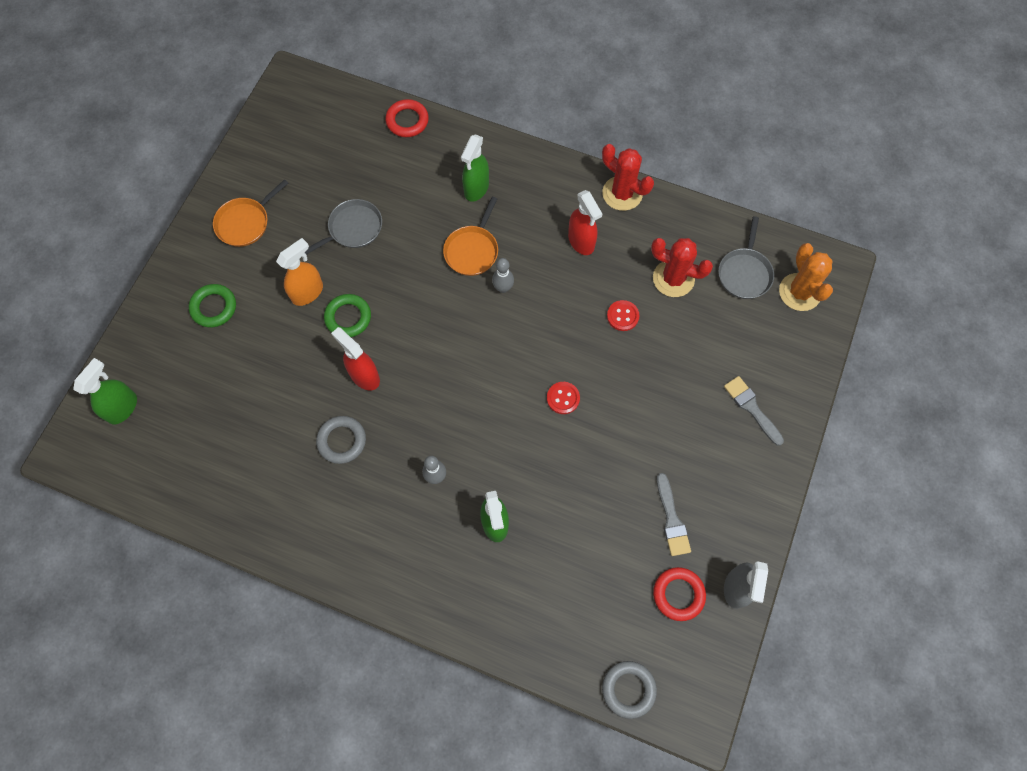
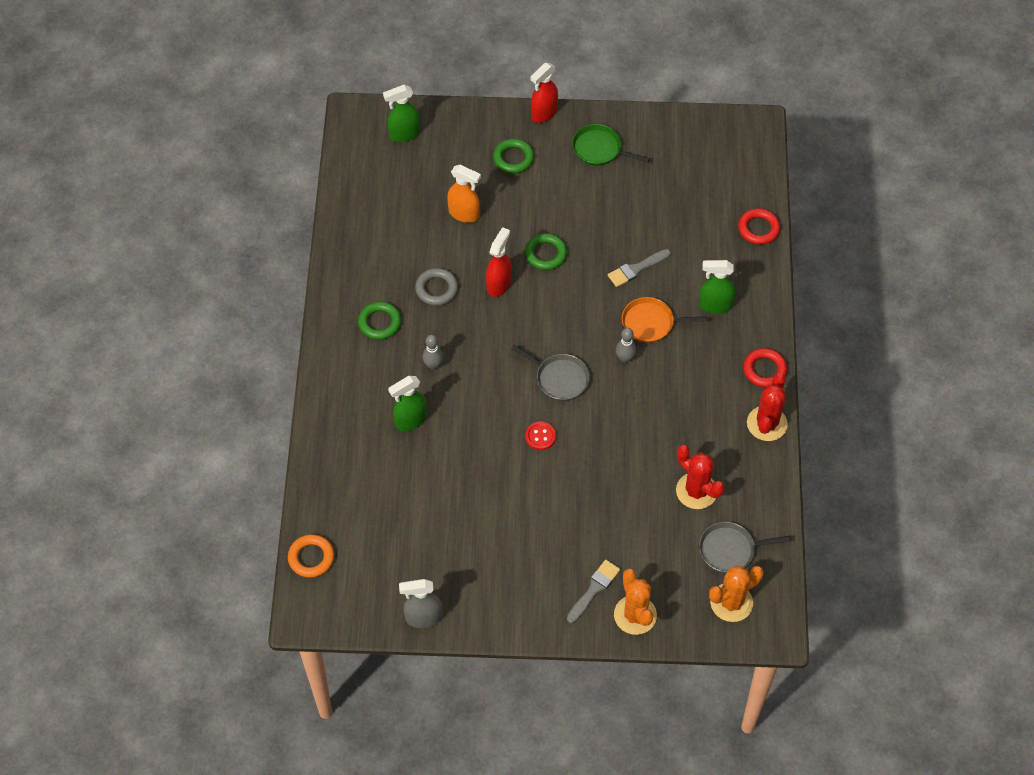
camera: 70 degrees right, 10 degrees down
green spray bottle [73,358,137,425] -> green spray bottle turned 150 degrees clockwise [383,85,420,142]
orange pan [213,179,288,247] -> green pan [572,124,650,166]
orange spray bottle [276,238,323,306] -> orange spray bottle moved to [447,165,481,223]
grey pan [305,199,382,255] -> grey pan moved to [511,345,590,401]
red spray bottle [568,190,602,255] -> red spray bottle moved to [531,63,558,123]
grey ring [602,661,657,719] -> orange ring [288,534,334,578]
red button [607,300,640,331] -> none
red cactus [651,238,713,297] -> red cactus turned 45 degrees counterclockwise [676,445,724,509]
red ring [653,567,706,621] -> red ring moved to [743,348,787,387]
grey brush [657,473,691,556] -> grey brush moved to [608,249,671,287]
none -> green ring [358,302,401,340]
none -> orange cactus [614,568,657,635]

